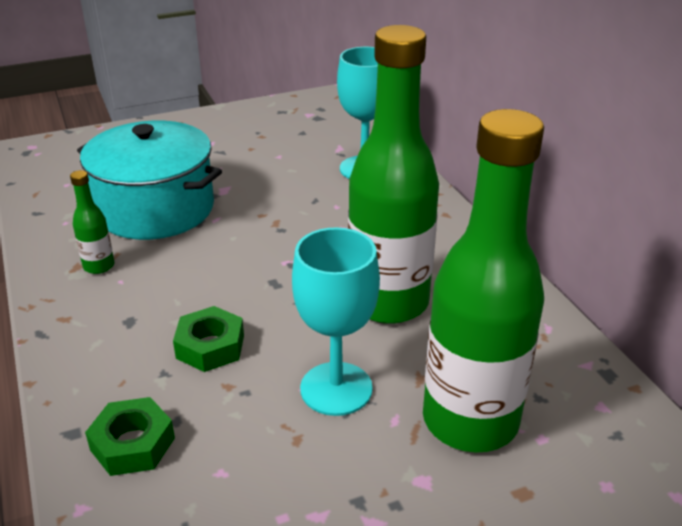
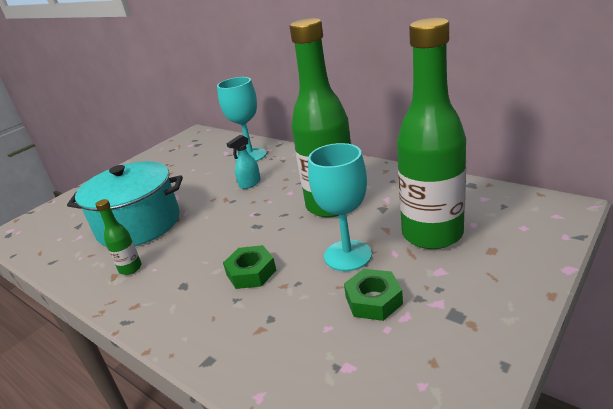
camera: 25 degrees left, 5 degrees down
green nut [85,397,175,476] -> green nut moved to [344,269,403,321]
none -> turquoise spray bottle [227,135,261,189]

